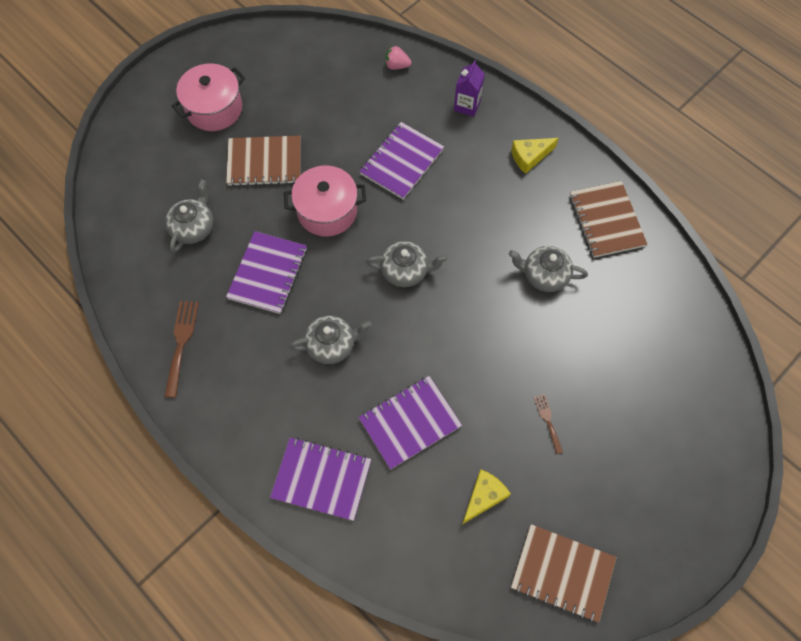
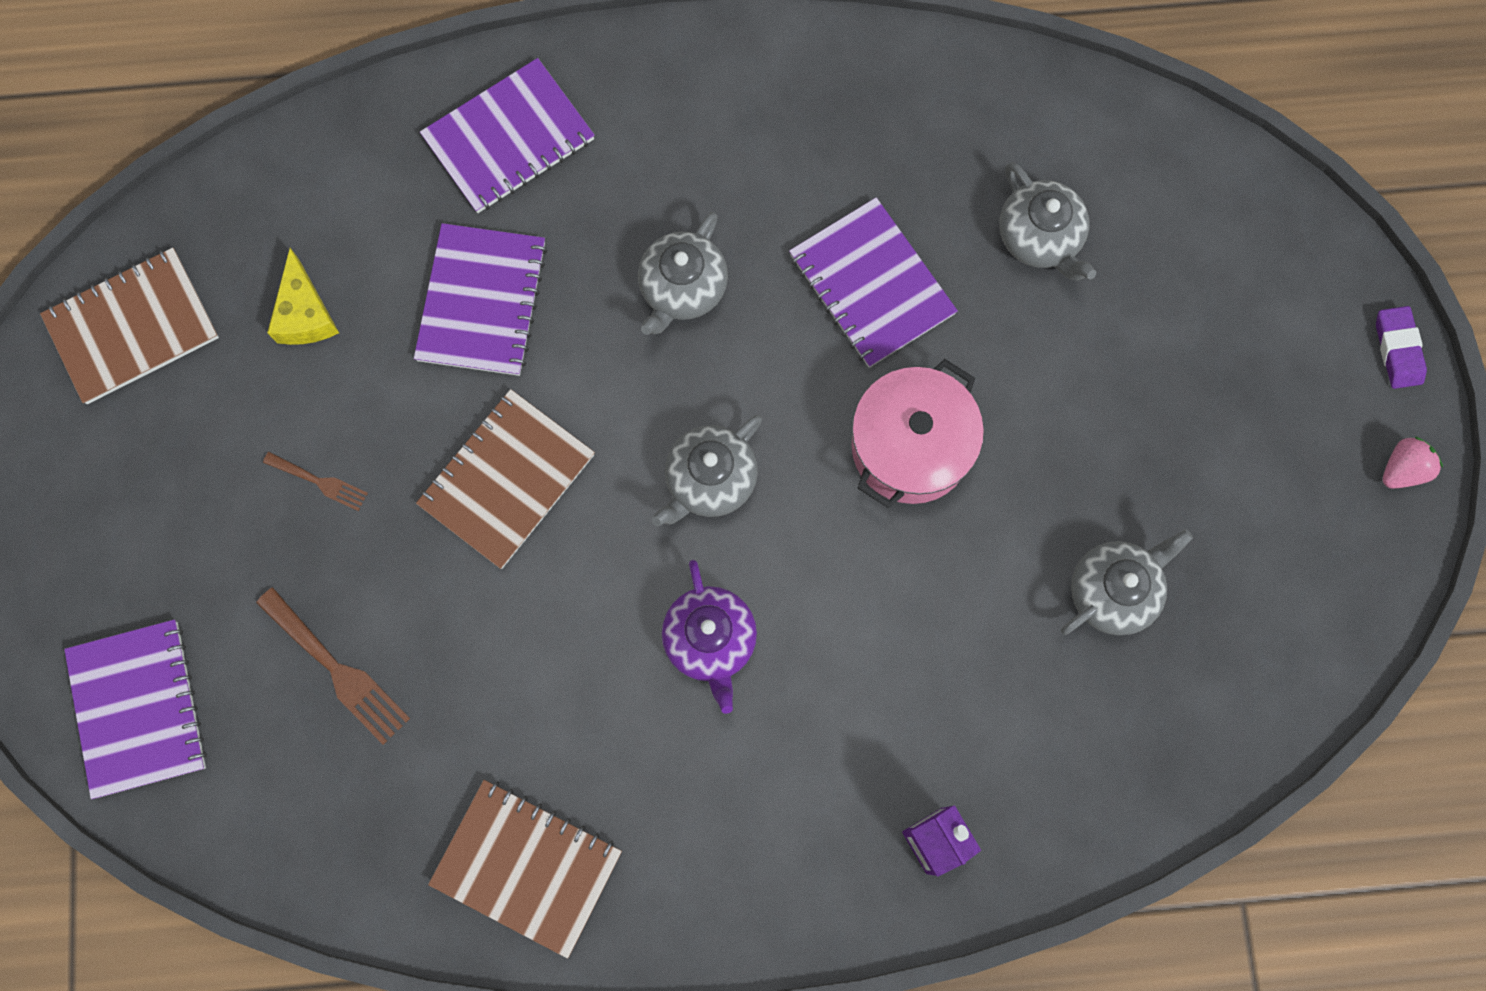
camera: 130 degrees right, 10 degrees up
brown fork [164,301,199,398] -> brown fork moved to [256,587,410,745]
pink pot [172,64,245,131] -> none
brown notebook [226,136,301,187] -> brown notebook moved to [416,389,595,569]
purple notebook [359,122,444,200] -> purple notebook moved to [64,619,207,799]
pink strawberry [385,46,412,70] -> pink strawberry moved to [1383,437,1443,489]
grey teapot [509,246,588,292] -> grey teapot moved to [1061,529,1193,635]
yellow cheese [511,138,559,174] -> none
none -> purple teapot [662,560,757,714]
none -> purple eraser [1376,306,1427,389]

